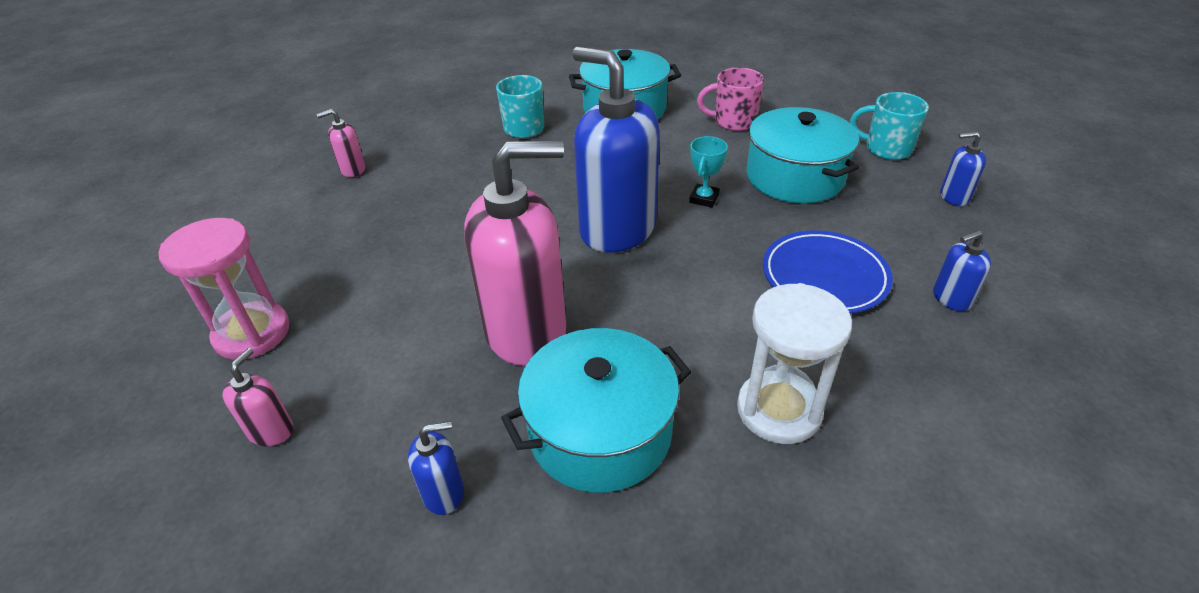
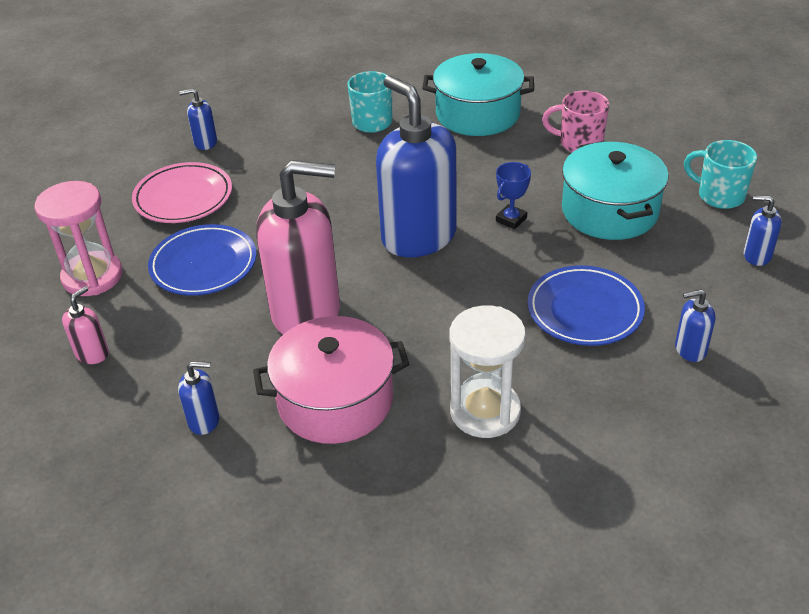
camera: 15 degrees right, 0 degrees up
pink soap dispenser [317,109,366,177] -> blue soap dispenser [179,88,217,150]
turquoise pot [501,328,691,493] -> pink pot [253,316,409,444]
turquoise trophy [689,136,728,208] -> blue trophy [496,162,531,229]
none -> pink plate [132,162,232,223]
none -> blue plate [148,224,256,296]

